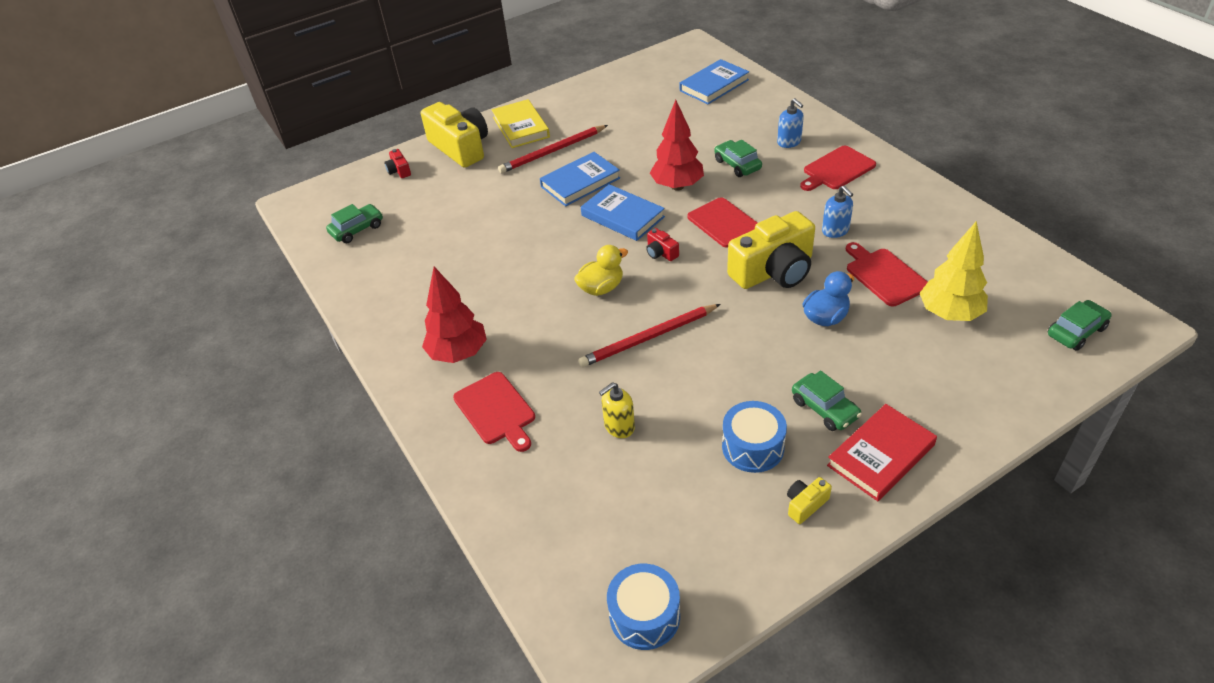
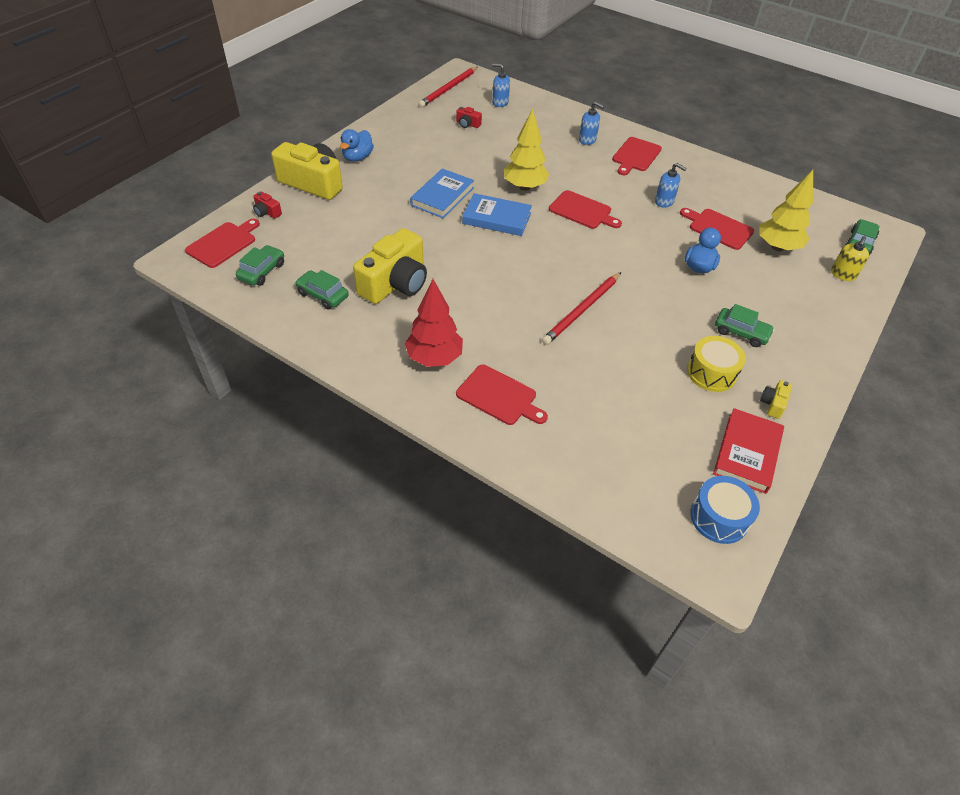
camera: 30 degrees left, 5 degrees up
yellow book [492,99,550,148] -> blue duck [340,129,374,162]
red pencil [498,125,608,173] -> red pencil moved to [418,67,478,108]
yellow duck [574,245,628,296] -> none
yellow soap dispenser [599,382,635,438] -> yellow soap dispenser moved to [831,236,869,281]
red camera [646,228,679,261] -> red camera moved to [456,107,482,128]
red tree [650,100,704,190] -> yellow tree [504,109,549,191]
blue book [680,59,749,104] -> blue soap dispenser [492,64,510,107]
green car [714,140,762,177] -> green car moved to [295,270,349,309]
blue drum [722,401,787,473] -> yellow drum [687,336,746,392]
yellow camera [727,211,815,289] -> yellow camera moved to [353,228,427,304]
red book [827,404,937,501] -> red book moved to [713,408,784,494]
none -> red cutting board [185,219,260,268]

